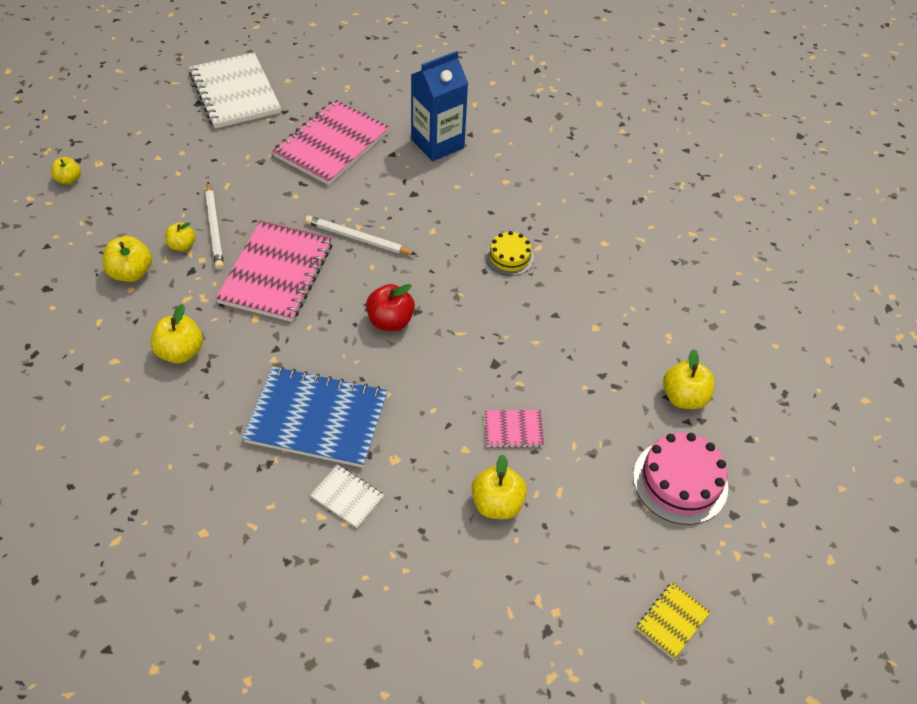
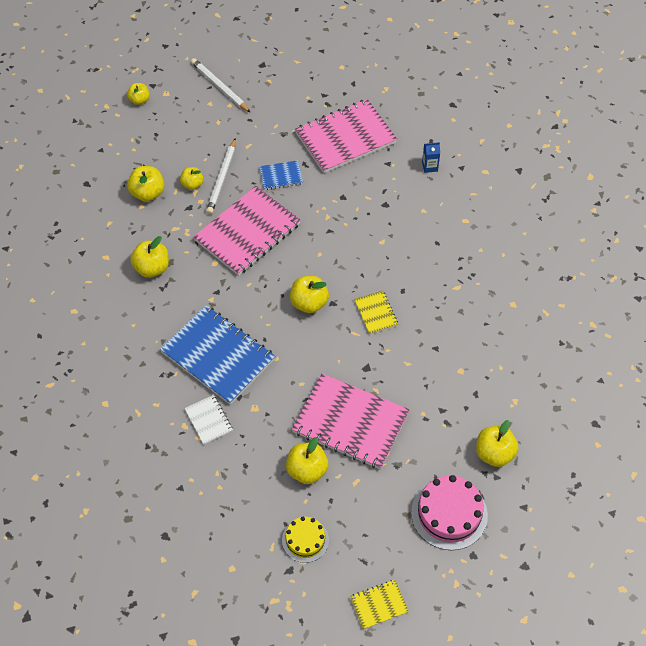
camera: 30 degrees right, 5 degrees up
white notebook [189,52,281,129] -> none
white pencil [305,216,417,255] -> white pencil moved to [191,58,251,113]
red apple [366,284,415,331] -> yellow apple [290,276,329,313]
blue carton [411,51,468,161] -> blue carton [422,142,440,173], size x0.41
pink notebook [485,410,544,448] -> pink notebook [292,374,409,469], size x2.16
yellow cake [486,231,534,276] -> yellow cake moved to [282,517,329,563]
none -> blue notebook [259,160,303,190]
none -> yellow notebook [354,291,398,334]

